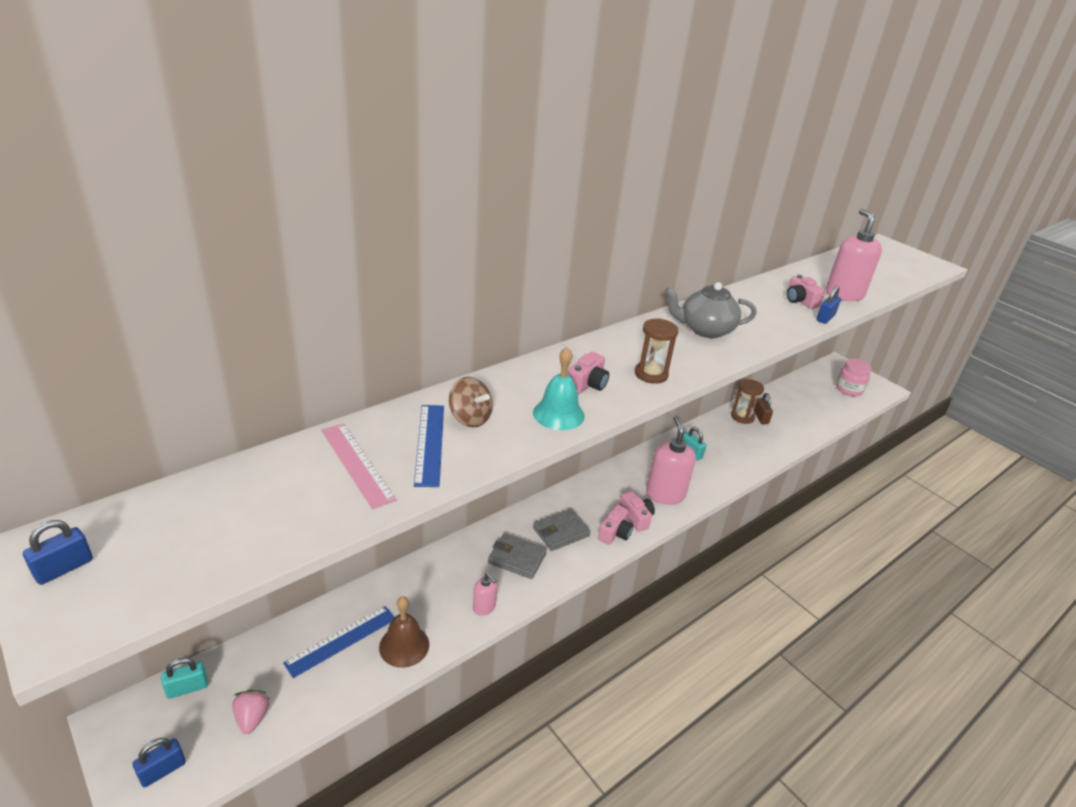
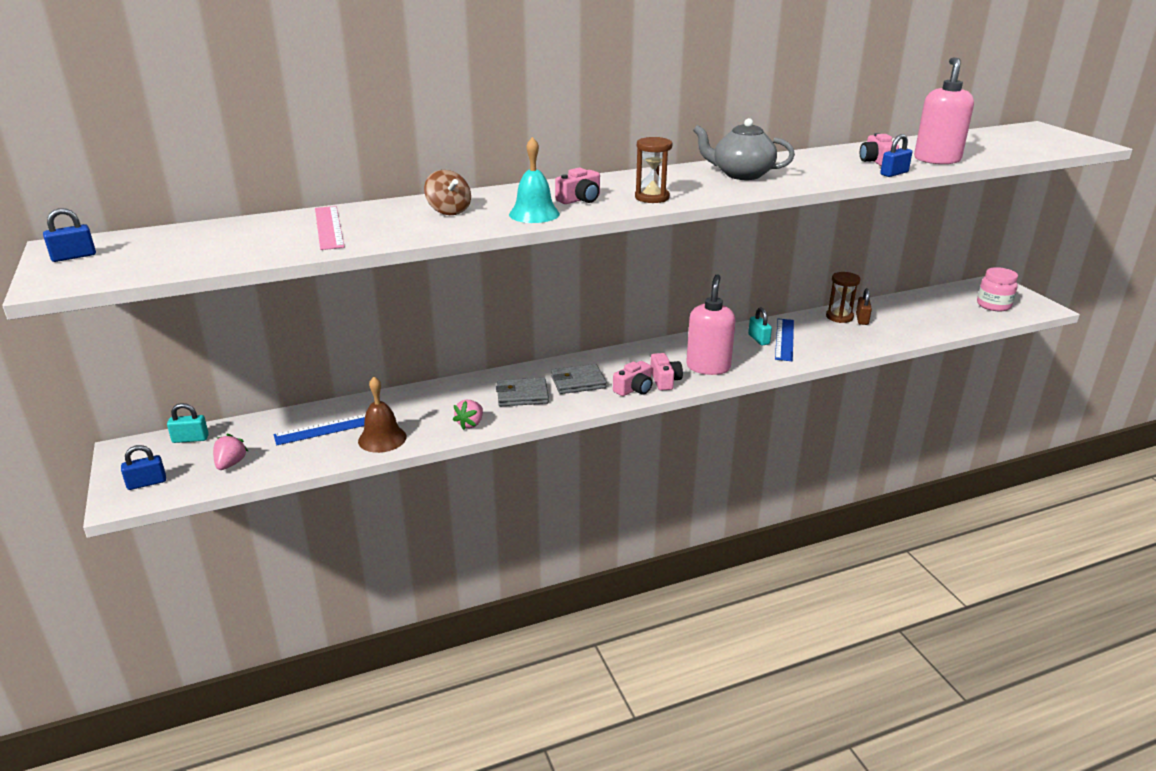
camera: 20 degrees right, 5 degrees down
blue ruler [414,405,444,487] -> blue ruler moved to [775,319,794,361]
pink soap dispenser [473,572,497,616] -> pink strawberry [453,400,483,430]
grey wallet [488,534,547,579] -> grey wallet turned 45 degrees counterclockwise [496,378,549,406]

